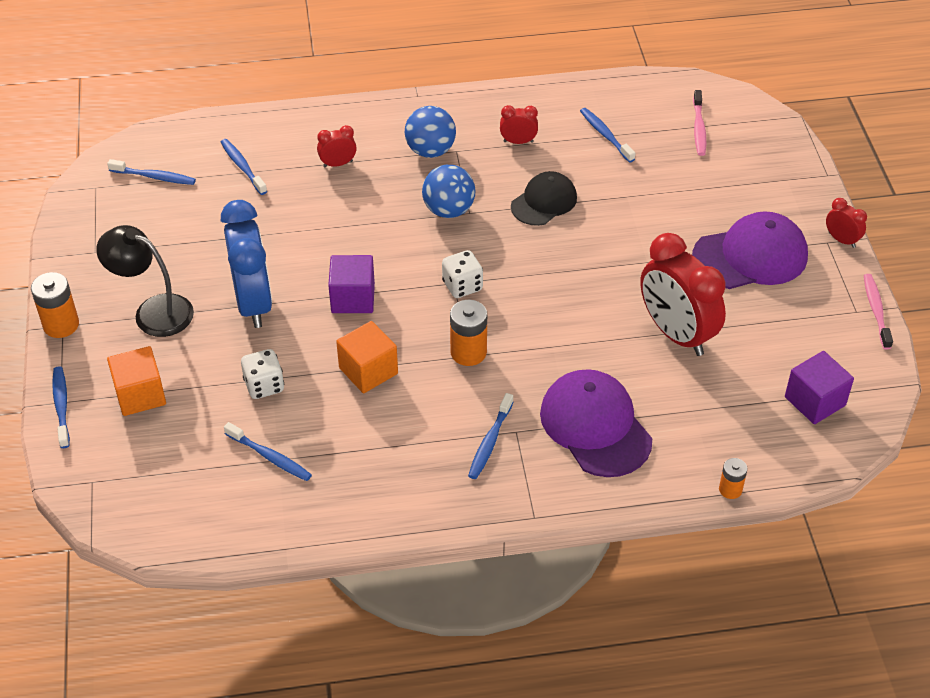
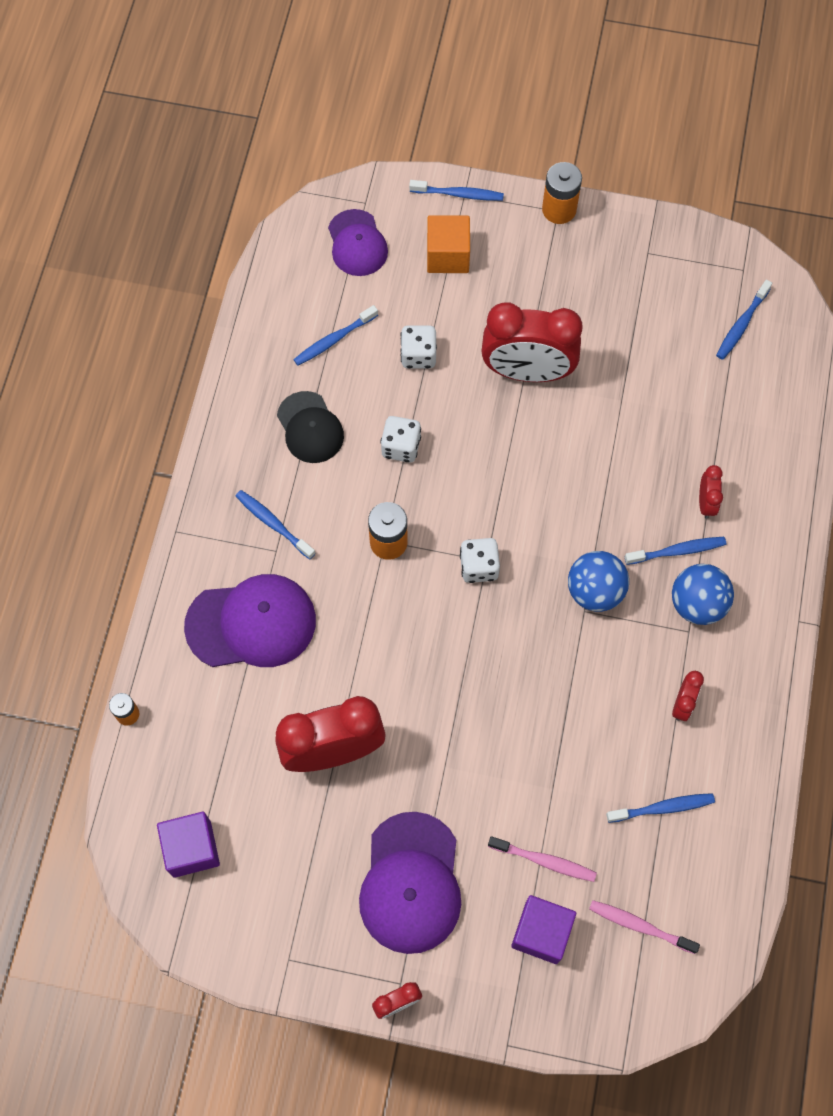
camera: 110 degrees right, 20 degrees up
black lamp [96,225,194,337] -> none
blue toothbrush [220,139,267,195] -> blue toothbrush moved to [625,537,726,565]
blue clock [221,200,272,328] -> red clock [482,302,583,382]
purple cube [328,255,375,313] -> purple cube moved to [511,895,576,964]
orange cube [336,321,398,393] -> white dice [380,416,421,462]
black cap [511,171,577,226] -> black cap moved to [277,391,344,463]
pink toothbrush [864,274,893,350] -> pink toothbrush moved to [488,836,597,882]
none -> purple cap [328,209,388,276]

